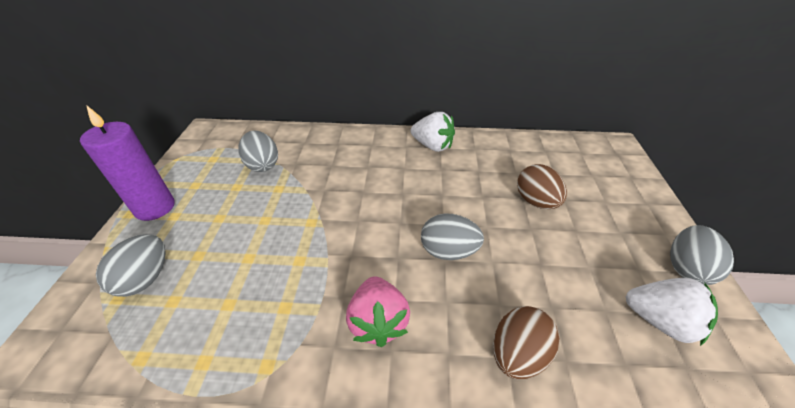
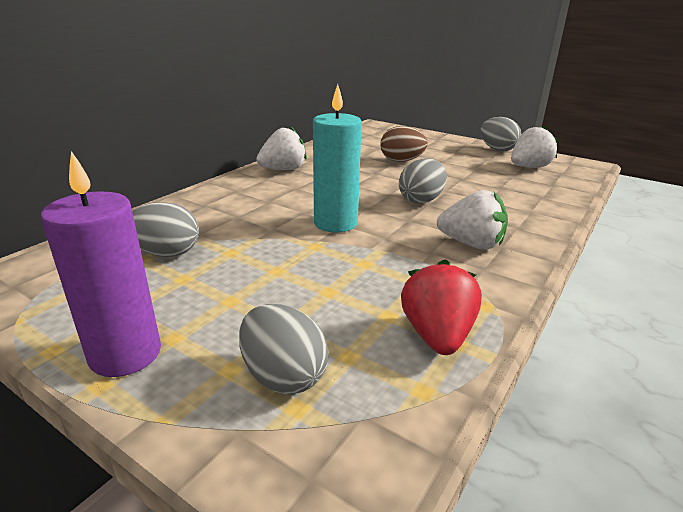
camera: 60 degrees left, 15 degrees down
pink strawberry [346,276,410,347] -> white strawberry [437,190,508,249]
brown egg [493,306,559,379] -> none
none -> turquoise candle [313,84,362,232]
none -> red strawberry [401,259,482,355]

